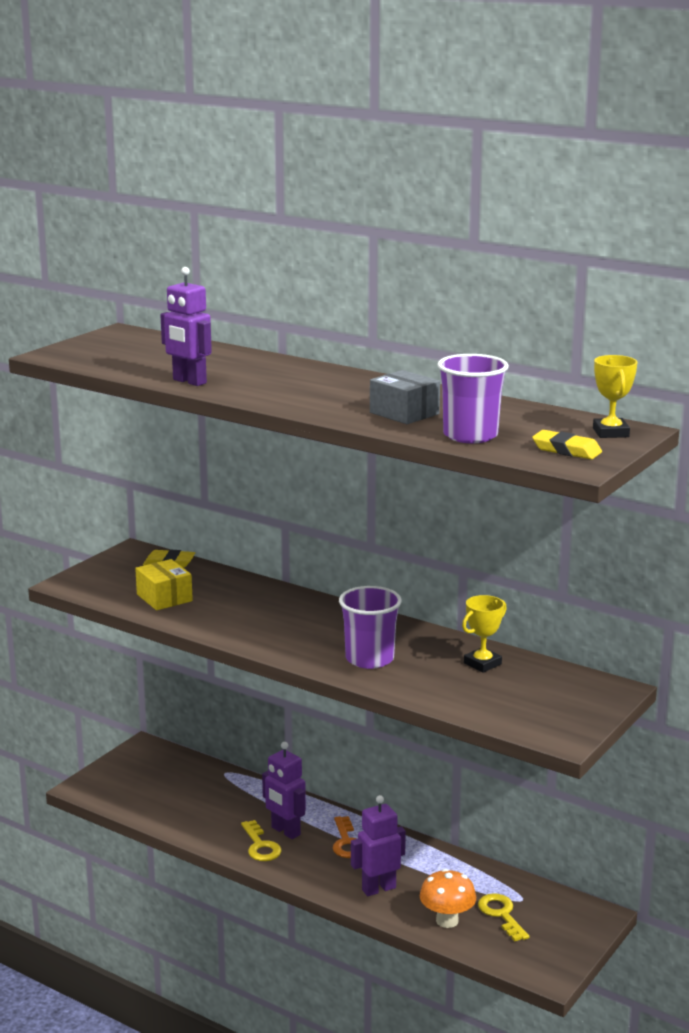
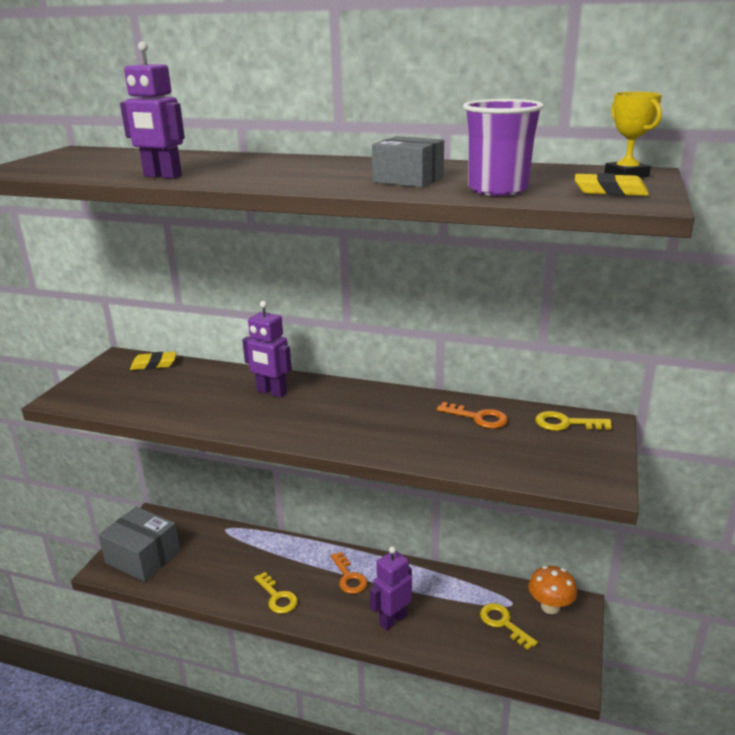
camera: 15 degrees left, 5 degrees up
yellow box [135,559,193,610] -> none
purple robot [262,742,306,839] -> purple robot moved to [242,301,292,397]
purple cup [339,586,402,669] -> none
orange mushroom [420,869,476,928] -> orange mushroom moved to [528,566,577,614]
yellow trophy [462,595,507,673] -> orange key [437,402,508,429]
none -> grey box [98,507,180,582]
none -> yellow key [535,411,612,431]

